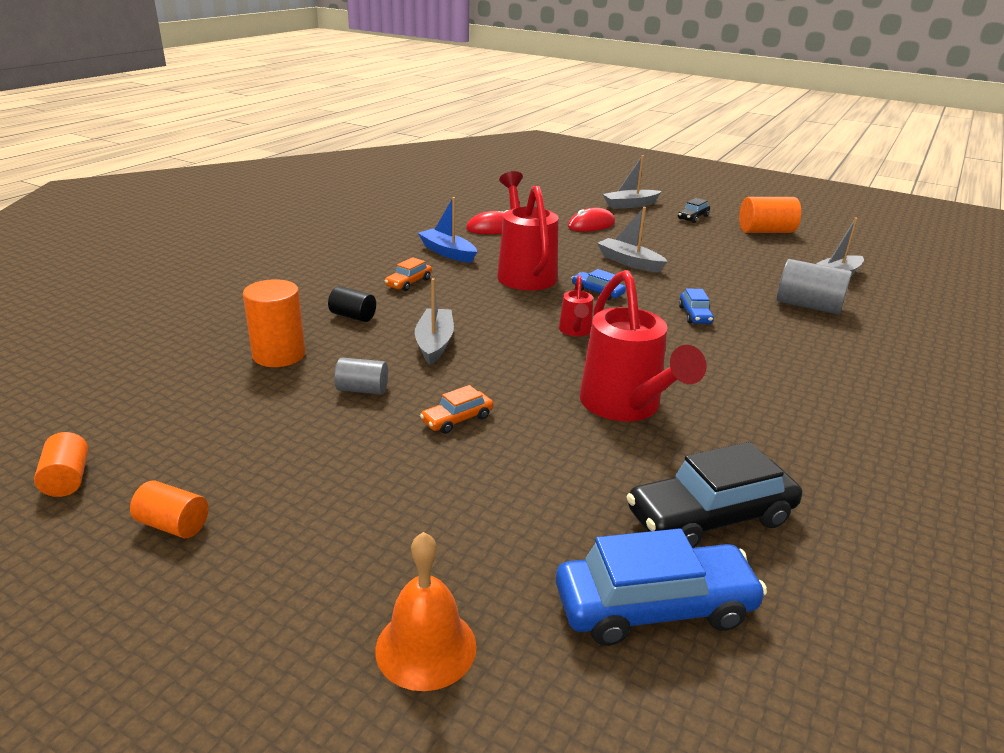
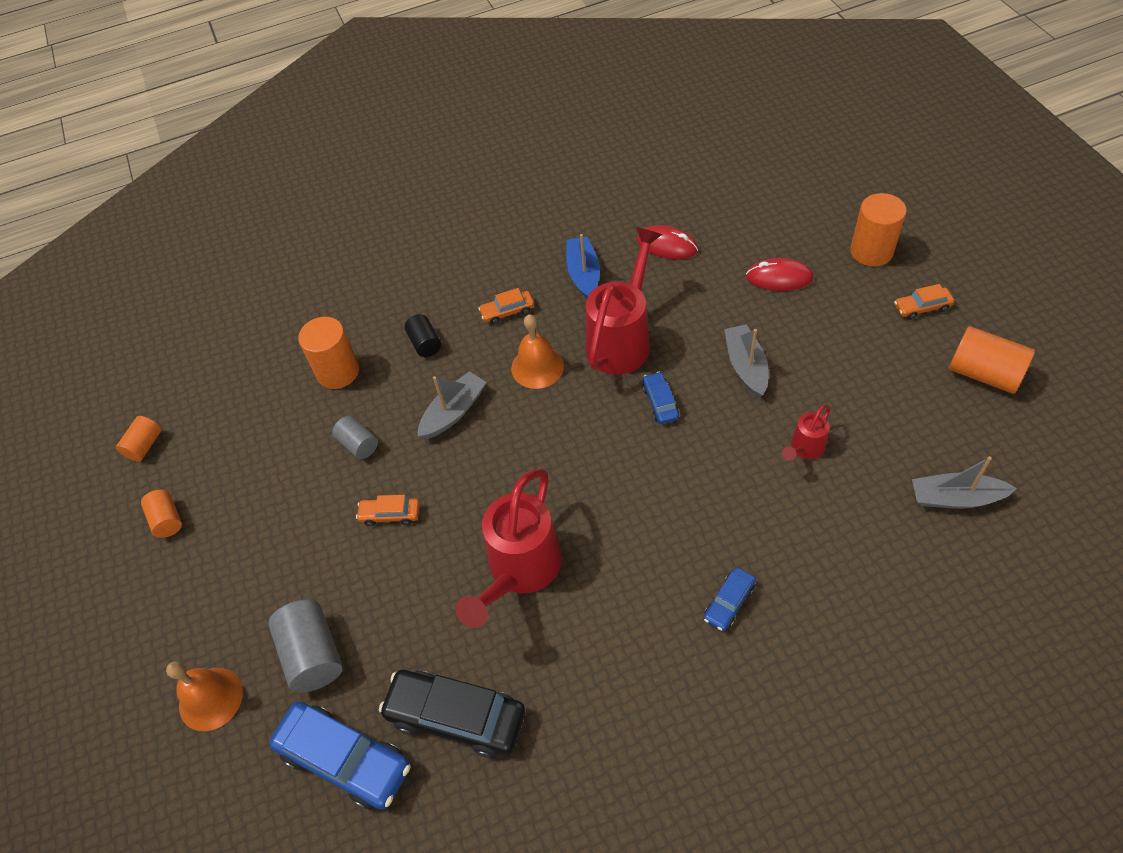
camera: 45 degrees right, 25 degrees up
red watering can [559,275,593,336] -> red watering can moved to [782,405,830,461]
grey boat [603,155,661,209] -> orange cylinder [850,193,906,266]
black car [678,198,710,223] -> orange car [894,284,954,320]
blue car [679,289,714,324] -> blue car moved to [704,567,756,631]
grey cylinder [776,259,852,315] -> grey cylinder moved to [268,599,343,693]
none -> orange bell [511,314,564,389]

